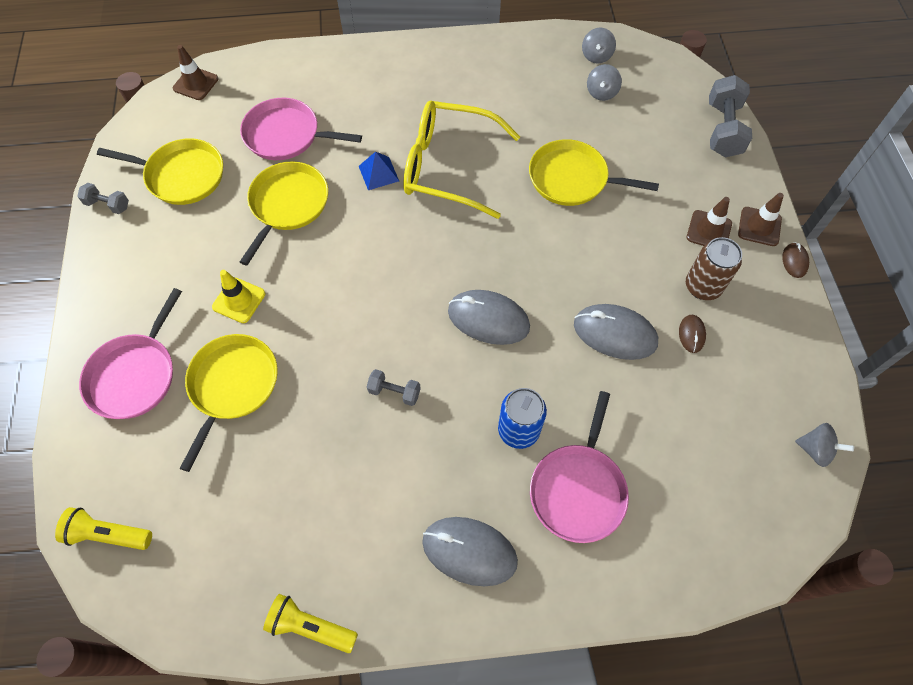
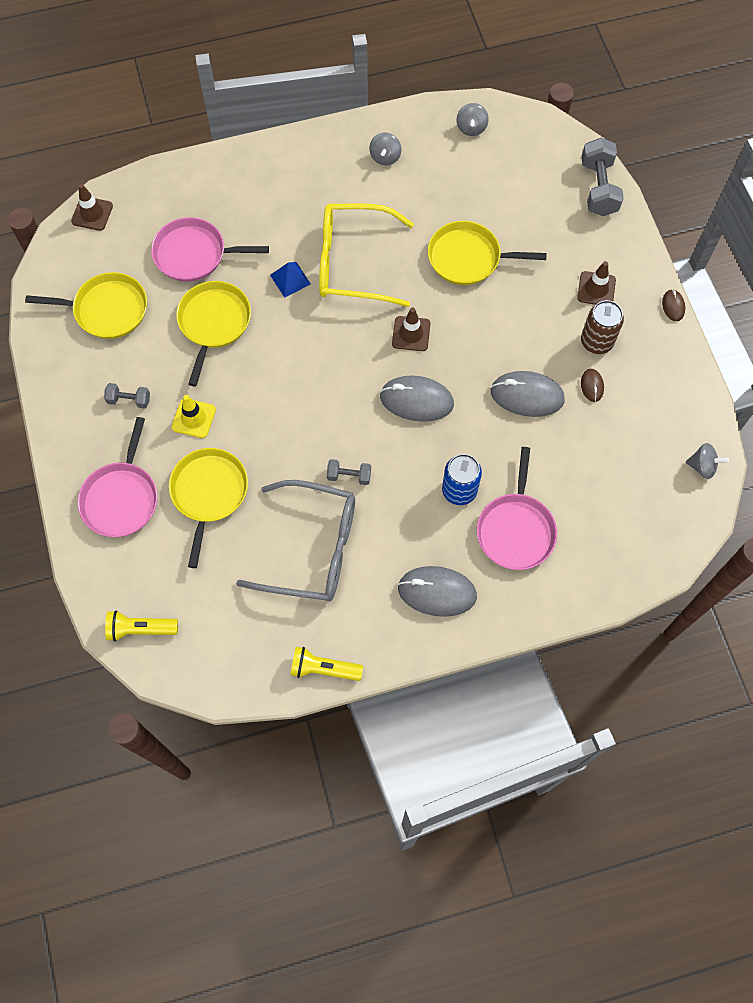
camera: 10 degrees left, 5 degrees up
grey dumbbell [77,183,129,214] -> grey dumbbell moved to [104,383,150,408]
grey spinning top [587,64,622,101] -> grey spinning top moved to [369,133,401,165]
brown traffic cone [738,193,784,246] -> brown traffic cone moved to [392,307,430,351]
none -> grey glasses [236,480,355,601]

